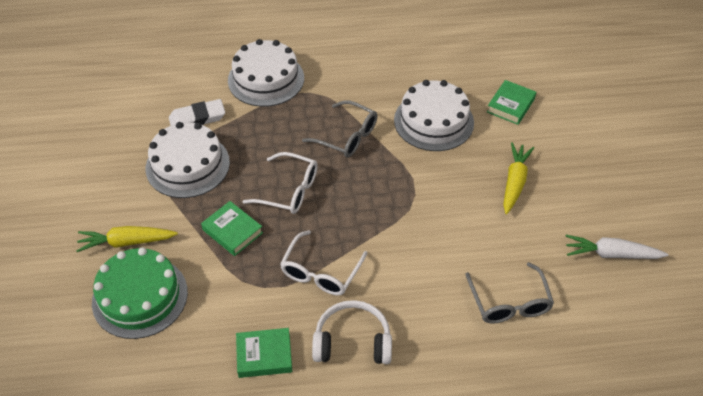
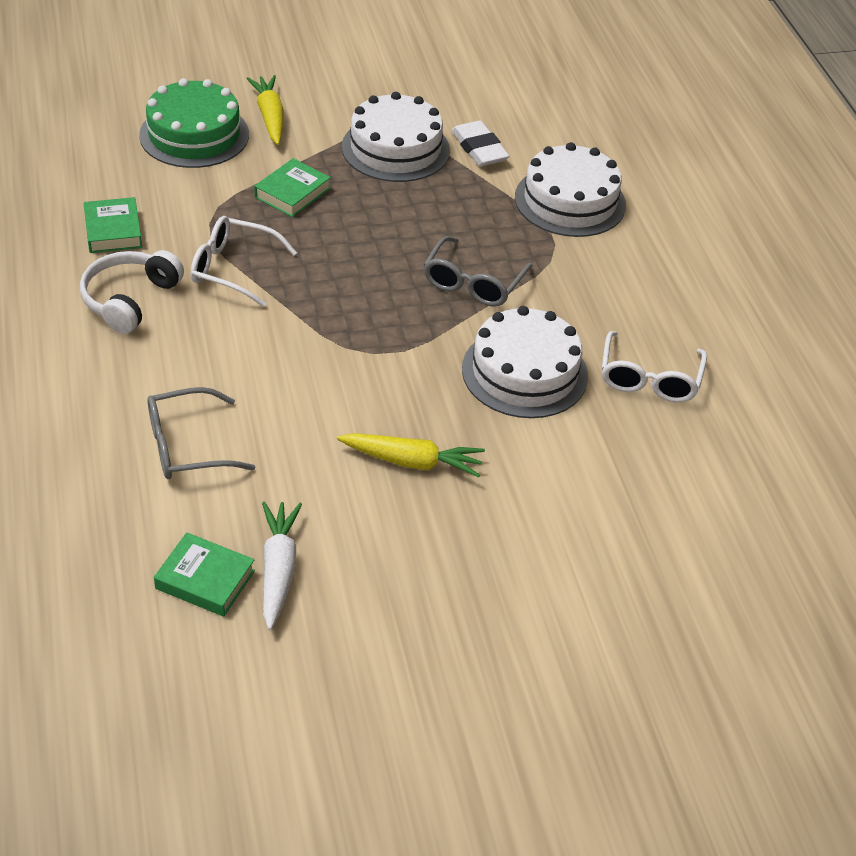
camera: 80 degrees right, 5 degrees down
white glasses [242,152,318,214] -> white glasses moved to [602,331,707,403]
white headphones [312,300,392,364] -> white headphones turned 150 degrees counterclockwise [80,250,184,334]
green book [487,80,536,125] -> green book moved to [154,532,255,617]

